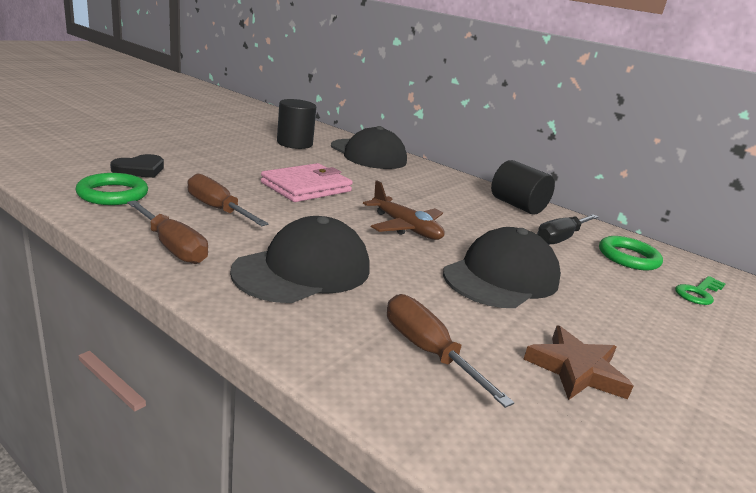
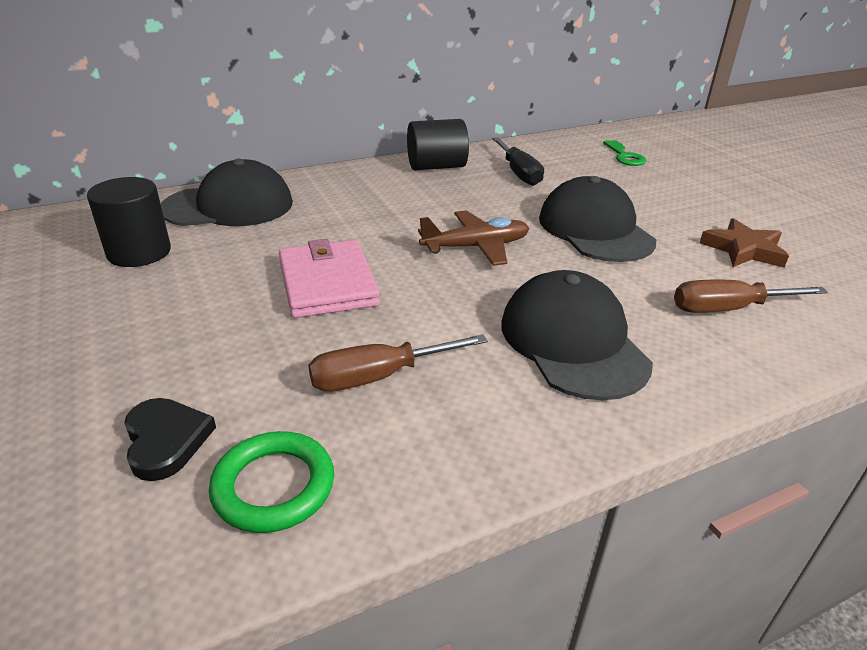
camera: 60 degrees left, 10 degrees up
brown screwdriver [127,200,208,264] -> none
green ring [599,236,663,271] -> none

